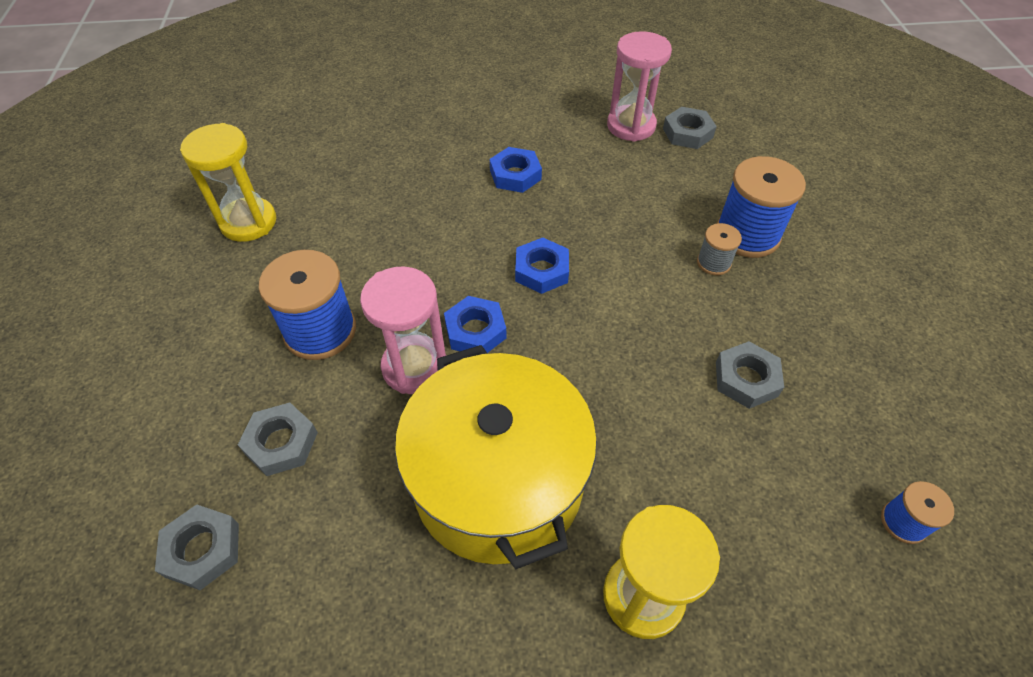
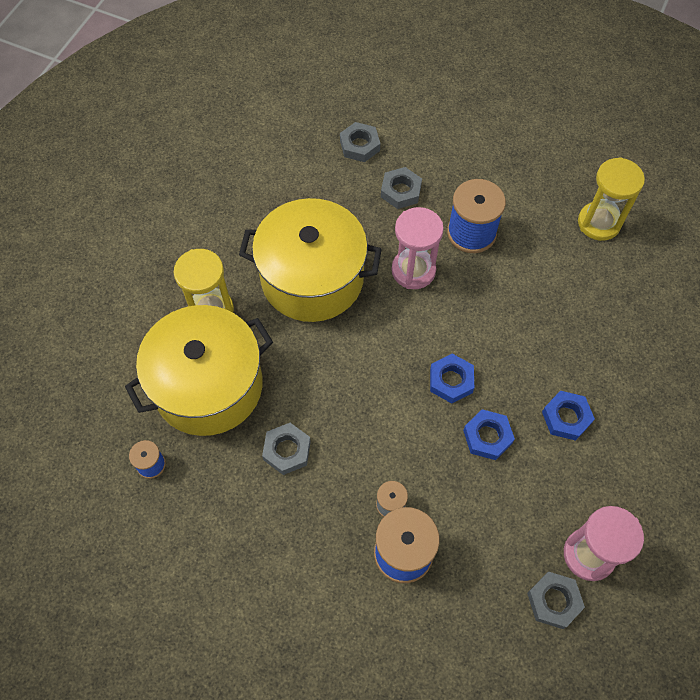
camera: 120 degrees right, 10 degrees up
blue nut [444,296,507,353] -> blue nut moved to [463,409,515,460]
none -> yellow pot [125,305,273,436]

